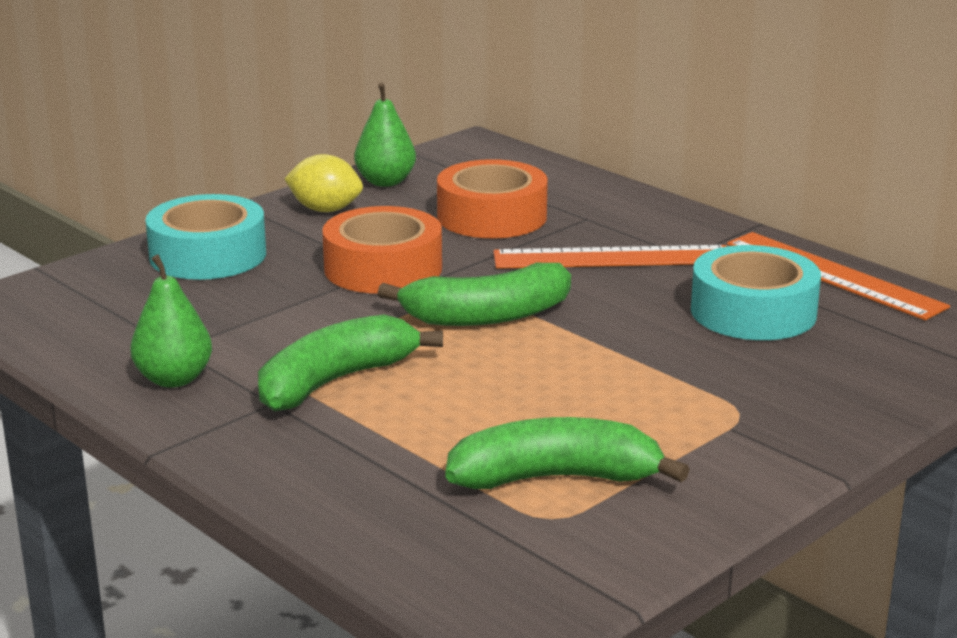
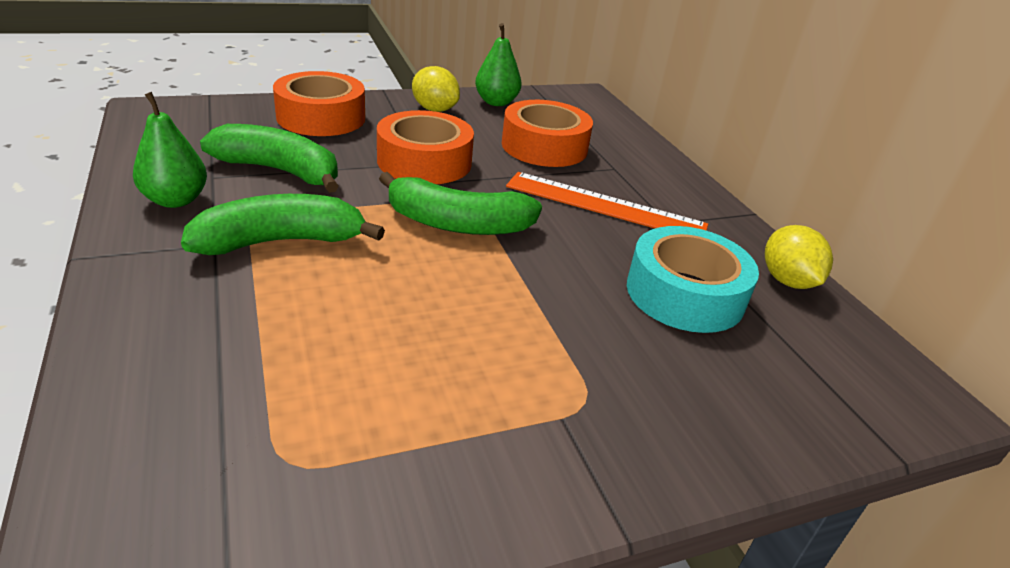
camera: 20 degrees right, 10 degrees up
turquoise tape [146,194,266,280] -> orange tape [273,71,365,136]
green banana [446,417,690,489] -> green banana moved to [200,124,339,193]
orange ruler [727,232,950,320] -> yellow lemon [765,225,833,289]

